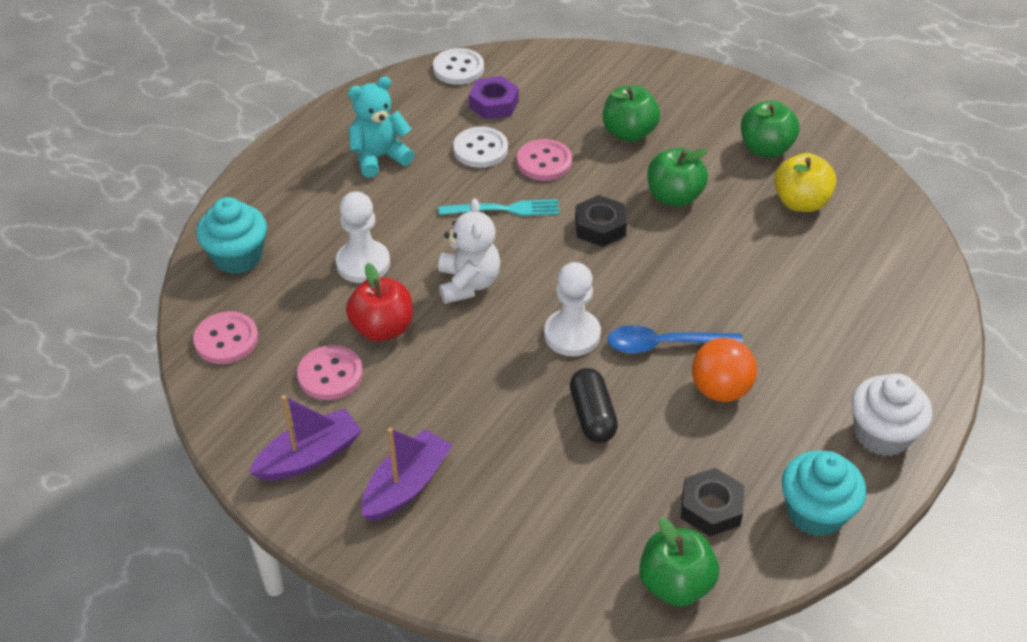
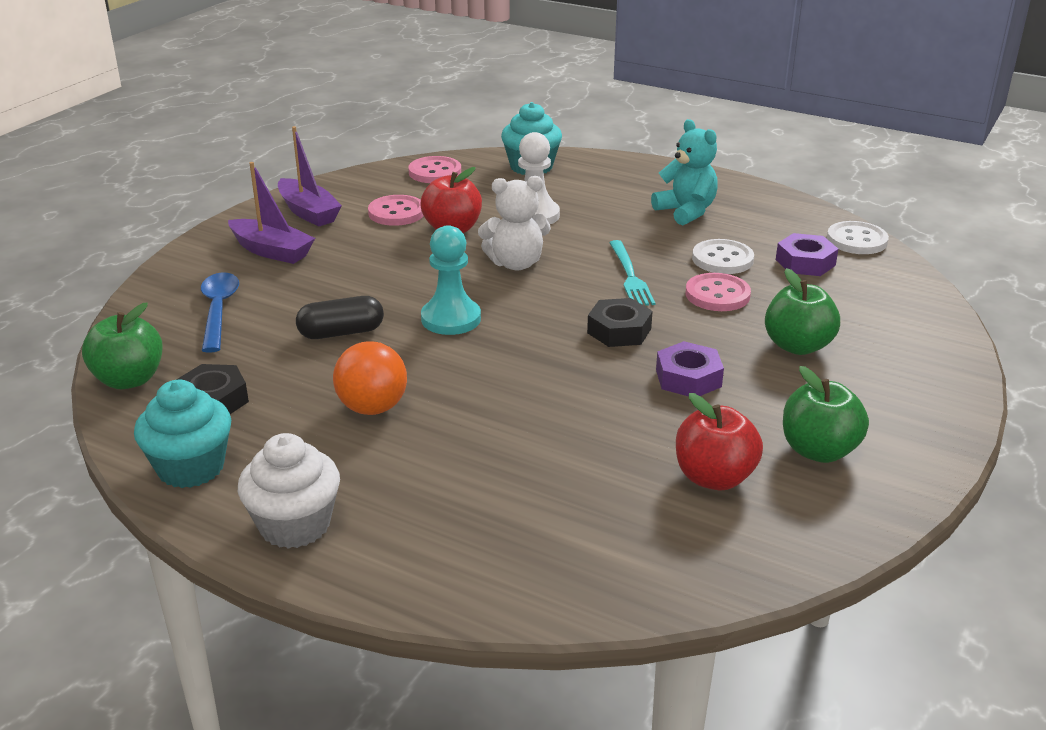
camera: 85 degrees right, 15 degrees down
white pawn [544,262,601,356] -> turquoise pawn [421,225,481,335]
blue spoon [608,325,743,354] -> blue spoon moved to [201,272,239,353]
green apple [648,148,708,207] -> purple nut [656,341,724,396]
yellow apple [774,153,836,212] -> red apple [676,393,763,490]

